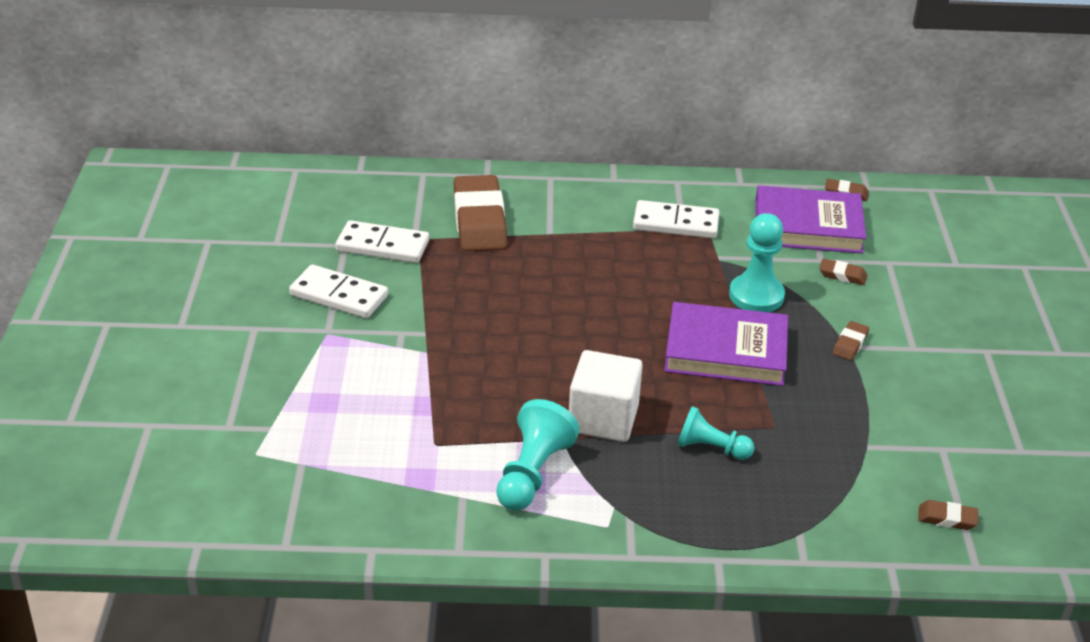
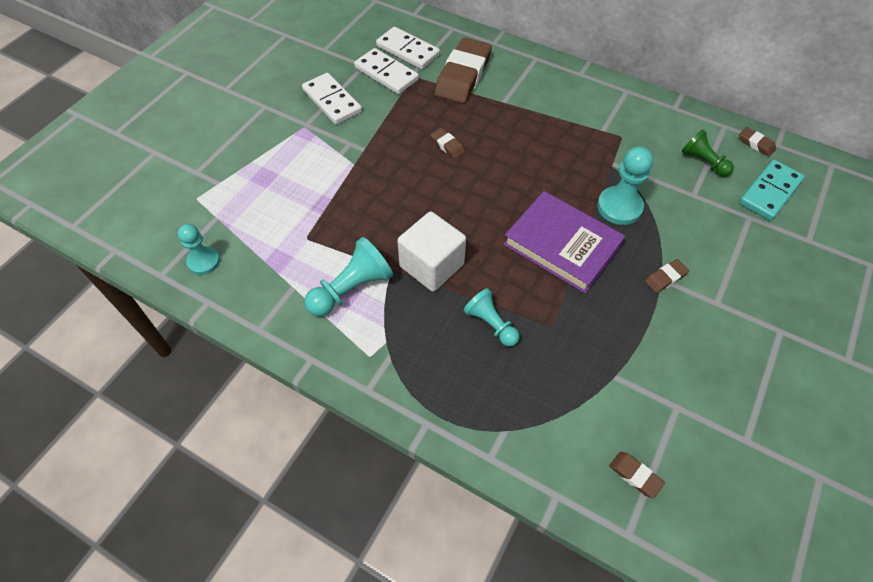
camera: 30 degrees right, 20 degrees up
white domino [633,200,719,239] -> white domino moved to [376,27,440,69]
purple book [755,185,866,254] -> green pawn [682,130,734,177]
brown eraser [819,259,867,285] -> brown eraser moved to [430,128,465,159]
none -> turquoise pawn [178,224,220,275]
none -> turquoise domino [739,160,805,221]

